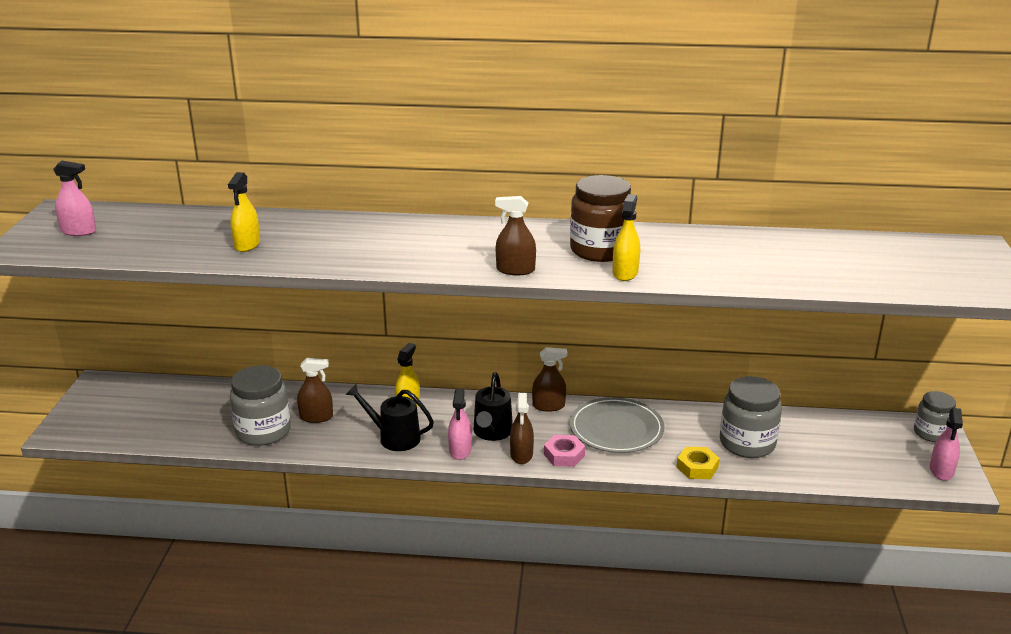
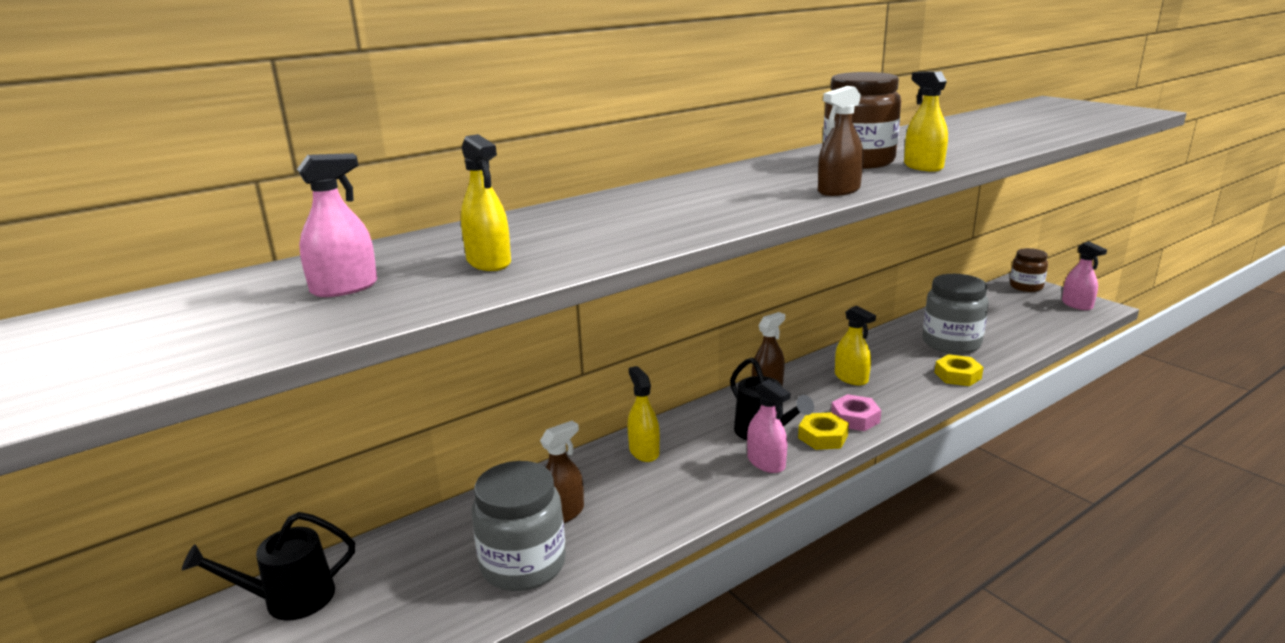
camera: 40 degrees left, 5 degrees down
pink spray bottle [53,161,96,236] -> pink spray bottle moved to [297,153,377,297]
black watering can [345,384,434,451] -> black watering can moved to [182,512,355,621]
brown spray bottle [510,393,534,464] -> yellow nut [798,412,849,450]
grey plate [570,397,665,453] -> yellow spray bottle [835,305,876,385]
grey jar [914,391,956,442] -> brown jar [1010,248,1048,292]

